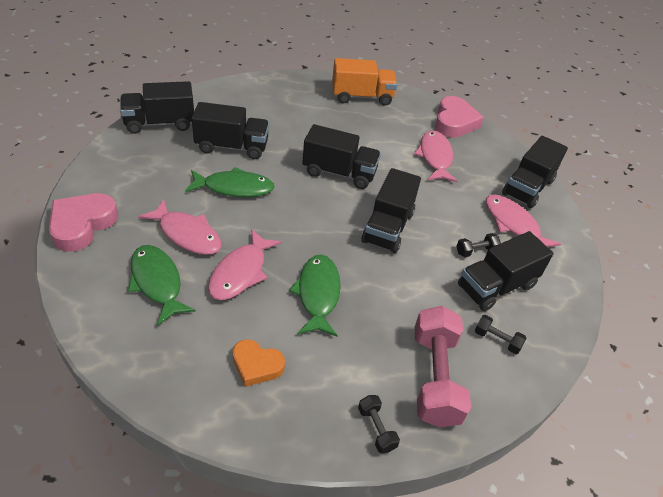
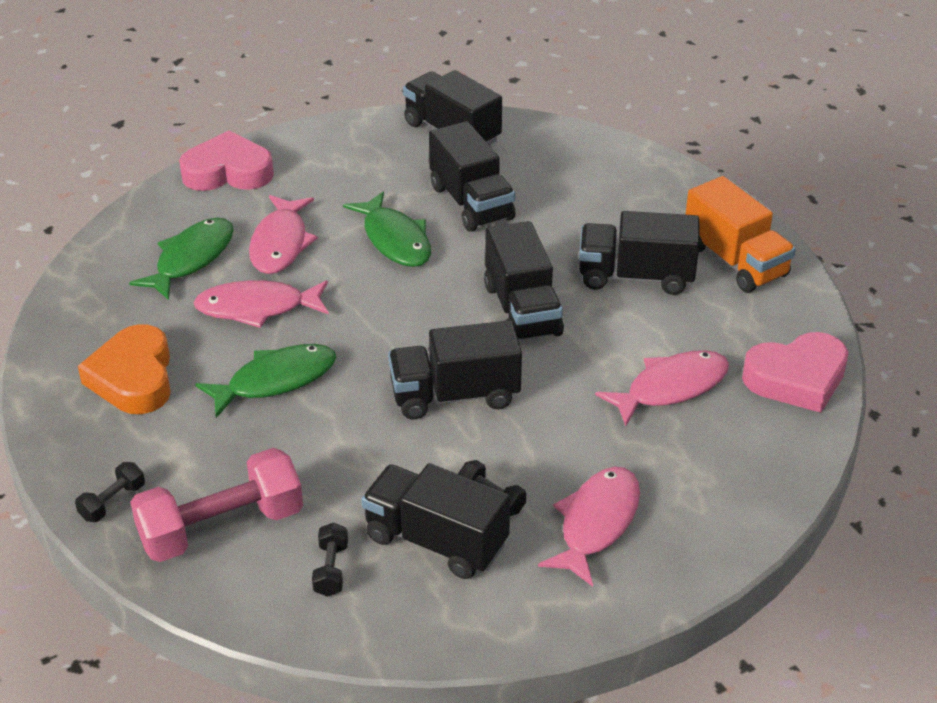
camera: 65 degrees right, 5 degrees down
orange heart [233,339,285,387] -> orange heart [78,324,171,414], size x1.56
black truck [502,136,568,208] -> black truck moved to [579,211,700,295]

